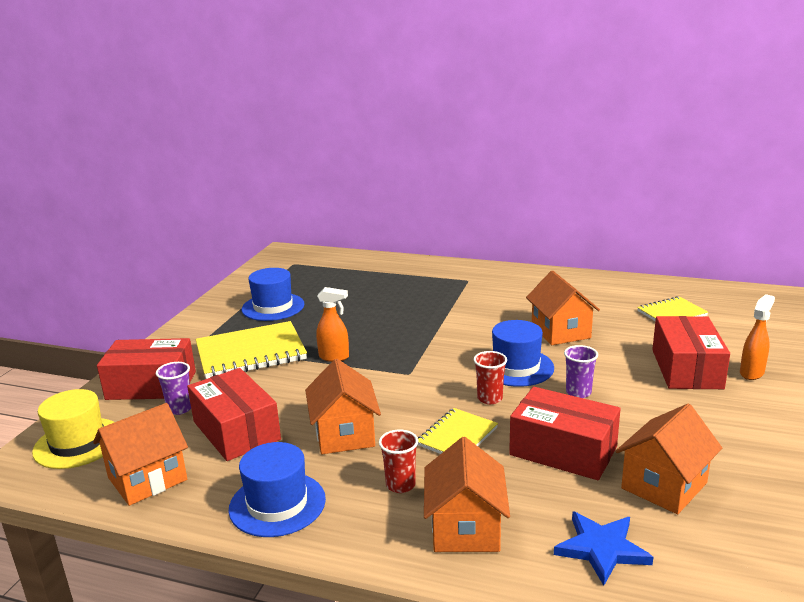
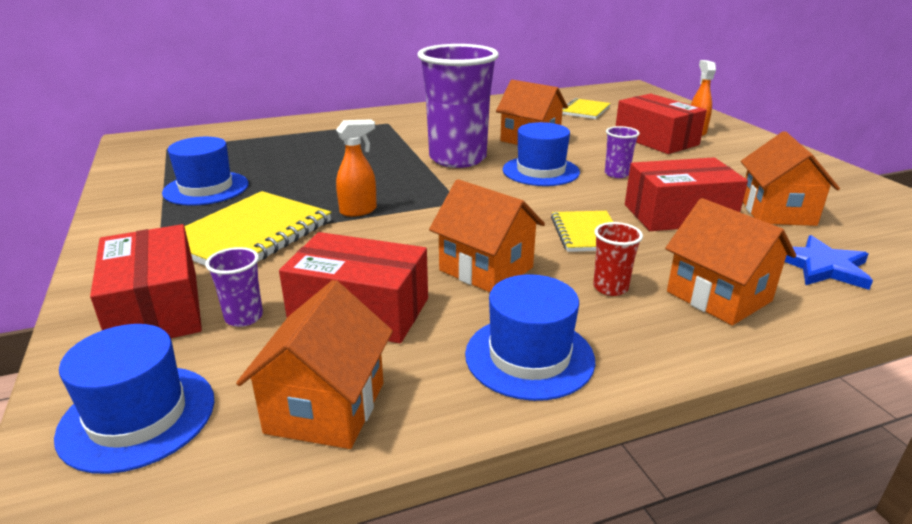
camera: 40 degrees left, 5 degrees up
yellow hat [32,389,115,469] -> blue hat [54,324,214,474]
red box [97,338,196,400] -> red box turned 75 degrees counterclockwise [90,224,202,338]
red cup [473,351,507,404] -> none
none -> purple cup [417,44,499,168]

